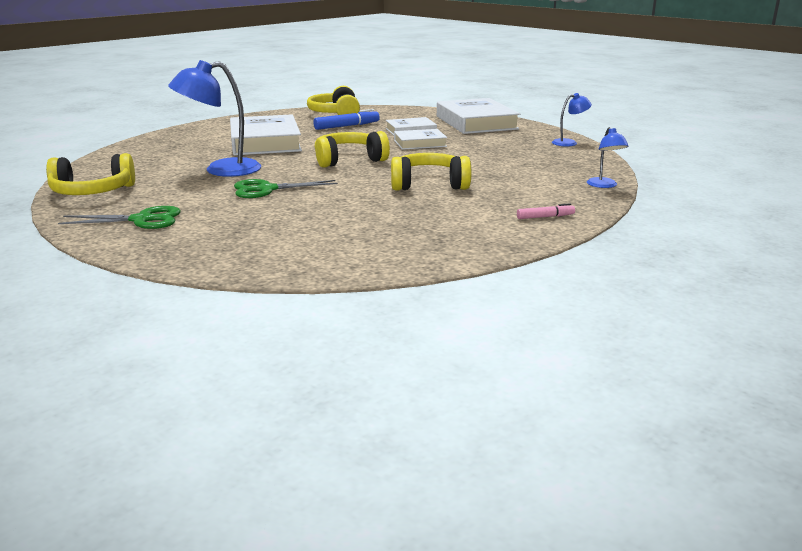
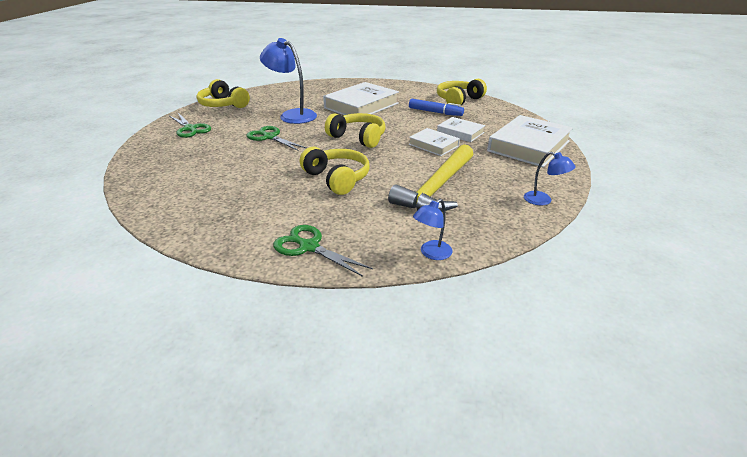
camera: 55 degrees right, 10 degrees up
pink marker [517,203,575,219] -> green scissors [273,225,373,277]
none -> yellow hammer [388,144,473,212]

